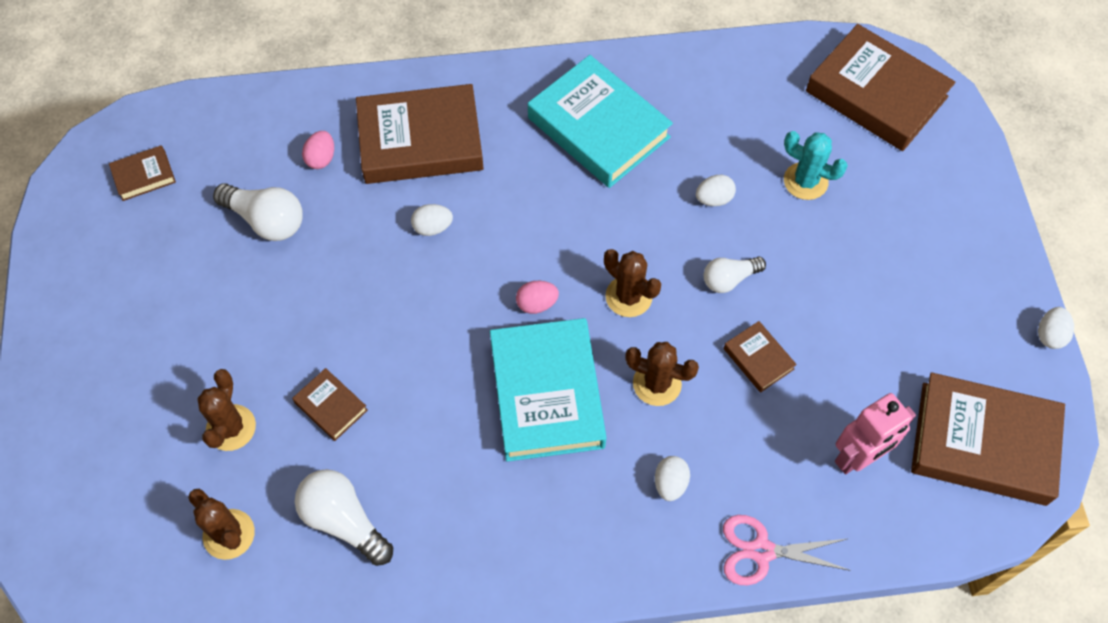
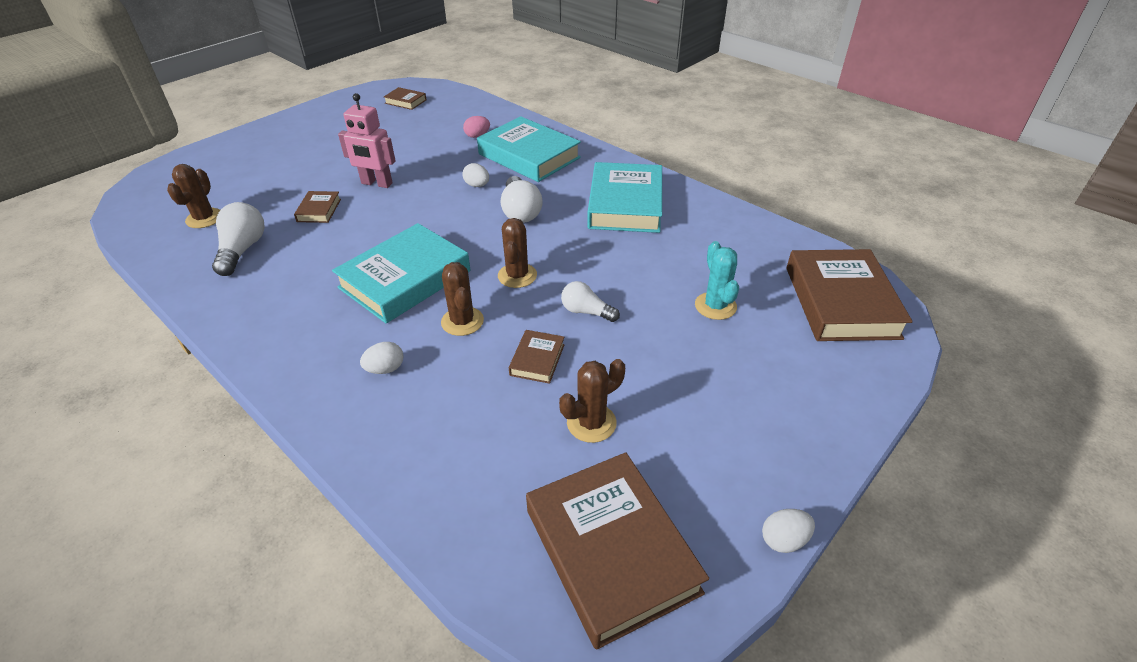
camera: 50 degrees right, 20 degrees down
brown cactus [197,369,256,451] -> brown cactus moved to [559,359,625,443]
white light bulb [213,183,303,241] -> white light bulb moved to [501,176,543,223]
brown book [356,84,484,184] -> turquoise book [477,116,581,182]
pink egg [516,281,559,314] -> none
white egg [696,175,736,206] -> none
pink scissors [723,515,851,585] -> none
pink robot [835,393,916,474] -> pink robot moved to [338,93,396,188]

